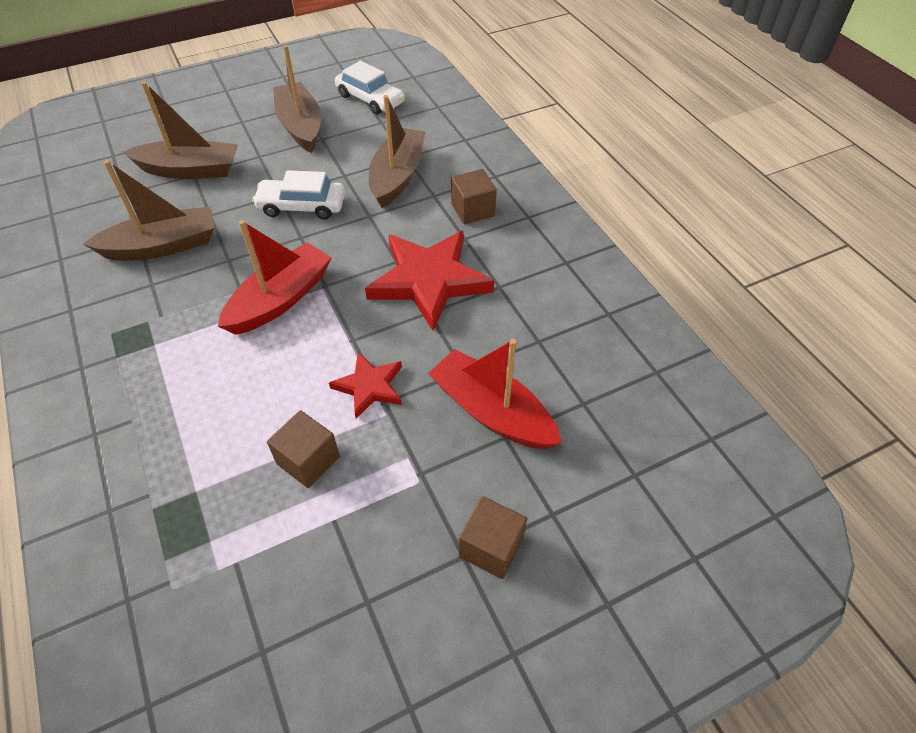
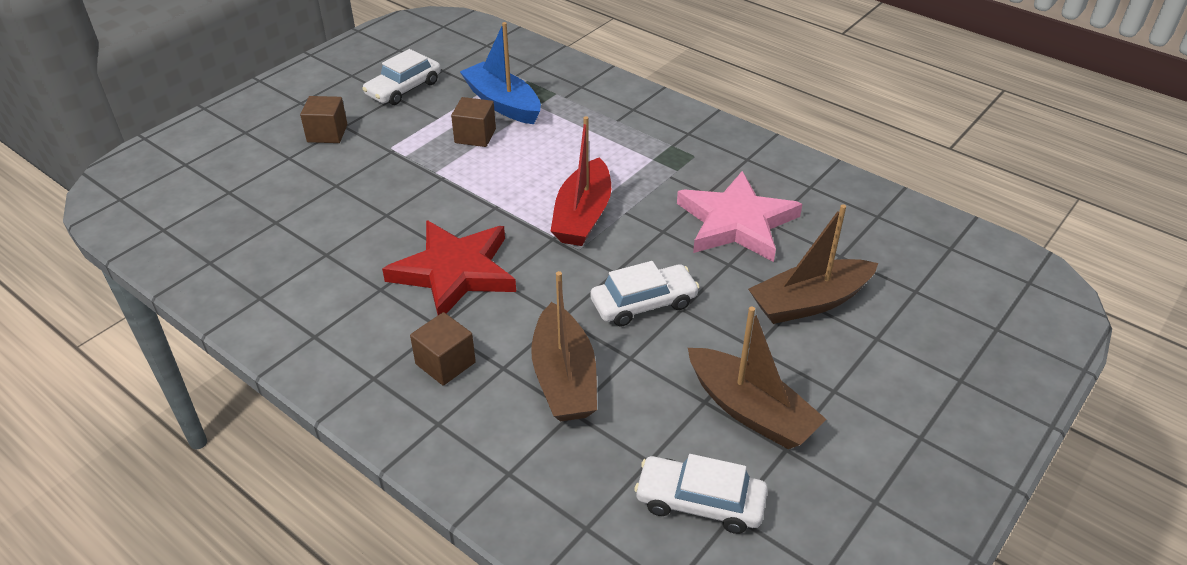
camera: 155 degrees right, 10 degrees down
brown boat [84,160,215,261] -> pink star [677,171,802,262]
red star [329,352,402,419] -> none
red boat [428,339,562,449] -> none
none -> white car [362,49,441,105]
none -> blue boat [460,22,541,124]

